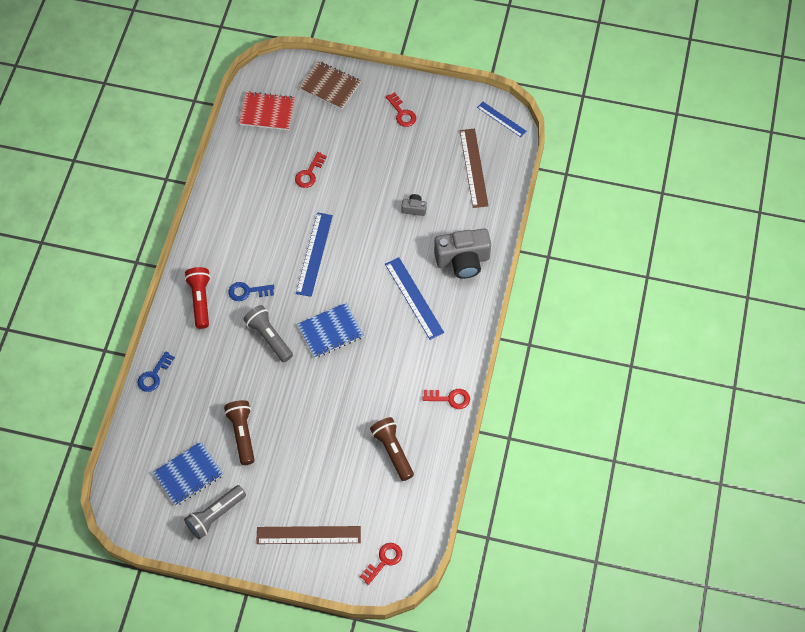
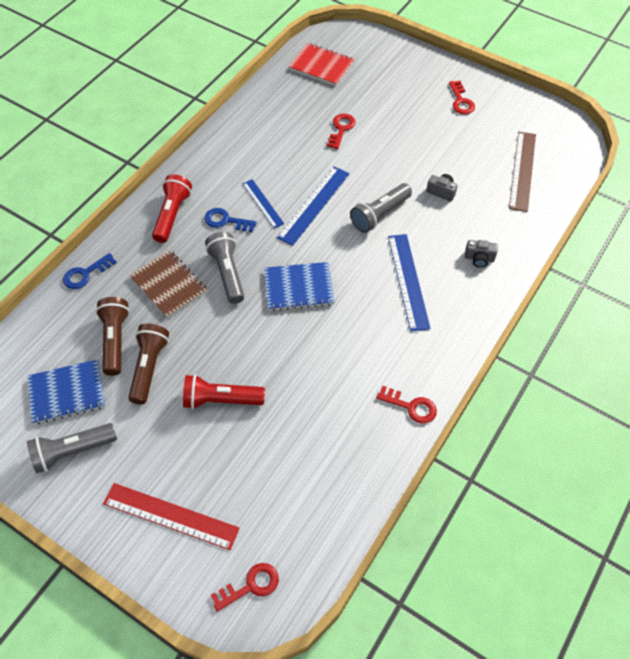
camera: 20 degrees right, 5 degrees down
brown ruler [256,526,361,544] -> red ruler [103,483,240,550]
red key [295,152,327,188] -> red key turned 150 degrees clockwise [327,114,356,149]
brown notebook [299,61,361,109] -> brown notebook moved to [129,250,207,319]
brown flashlight [370,417,414,481] -> brown flashlight moved to [96,297,130,376]
grey camera [434,228,491,279] -> grey camera [465,240,498,268], size x0.46
blue ruler [477,102,527,137] -> blue ruler moved to [243,179,284,228]
none -> red flashlight [183,374,265,409]
none -> grey flashlight [350,183,412,233]

